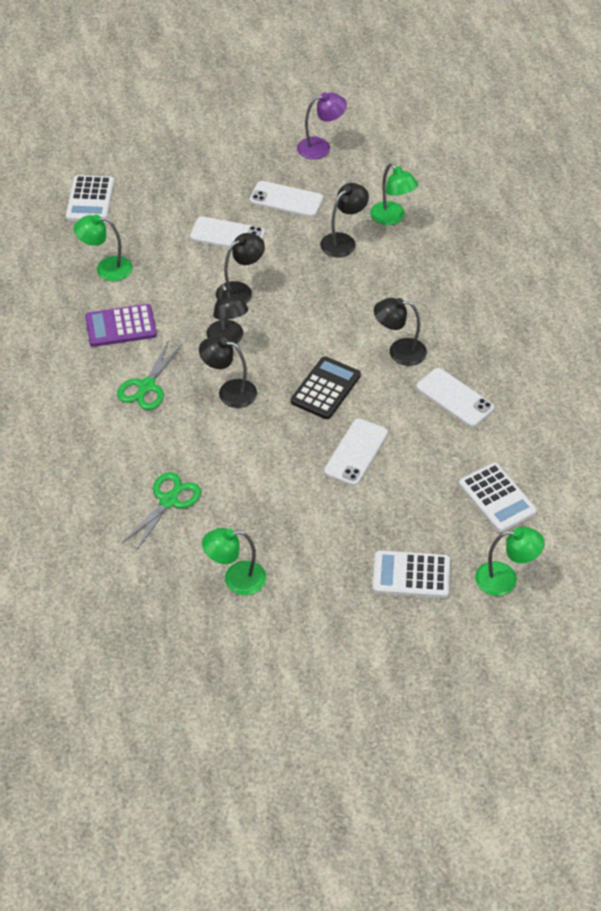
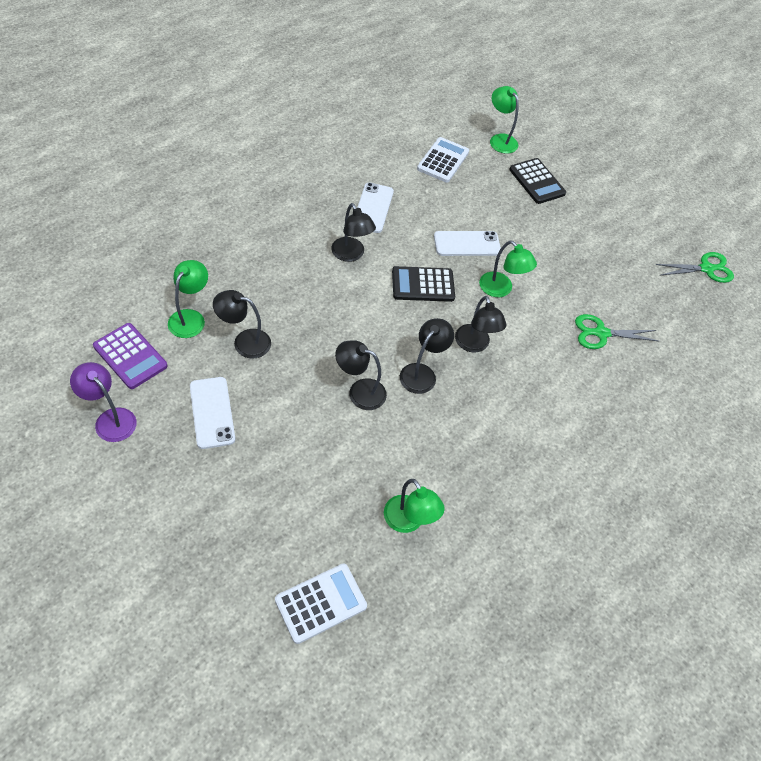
camera: 130 degrees left, 5 degrees up
purple calculator [85,304,157,347] -> purple calculator moved to [93,323,168,389]
green scissors [117,340,183,410] -> green scissors moved to [655,252,734,283]
white phone [190,217,265,248] -> none
green lamp [202,528,266,595] -> green lamp moved to [479,240,537,297]
white calculator [373,550,450,598] -> black calculator [509,158,566,204]

